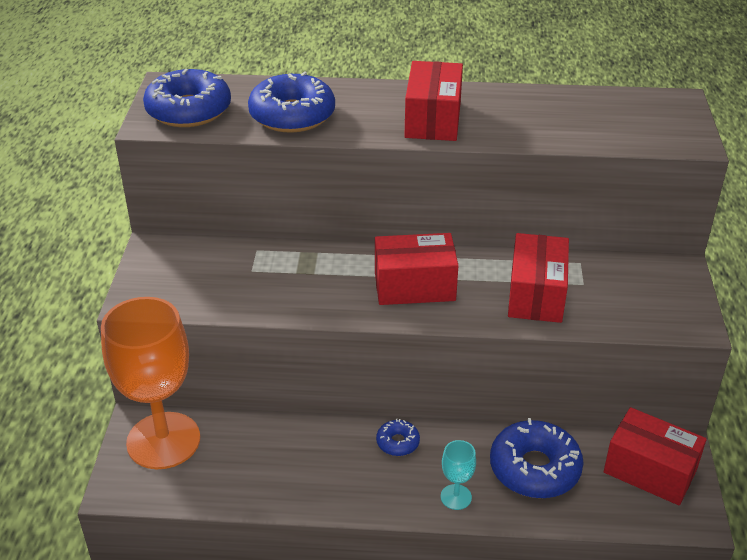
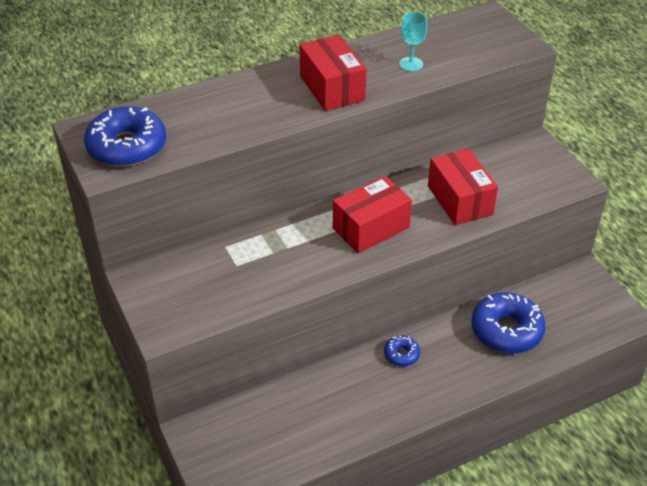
camera: 30 degrees left, 5 degrees up
orange goblet [101,297,200,469] -> none
blue donut [248,71,335,133] -> none
turquoise goblet [441,440,476,510] -> turquoise goblet moved to [399,12,427,71]
red box [604,407,707,505] -> none

